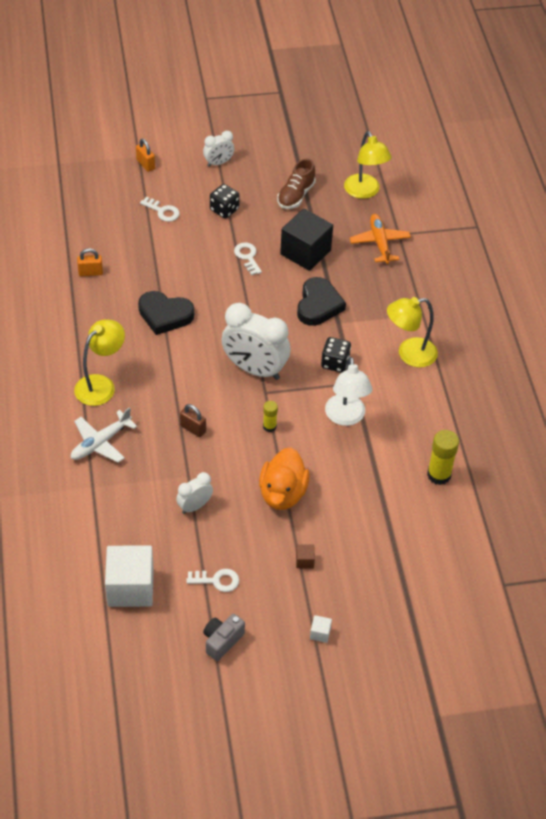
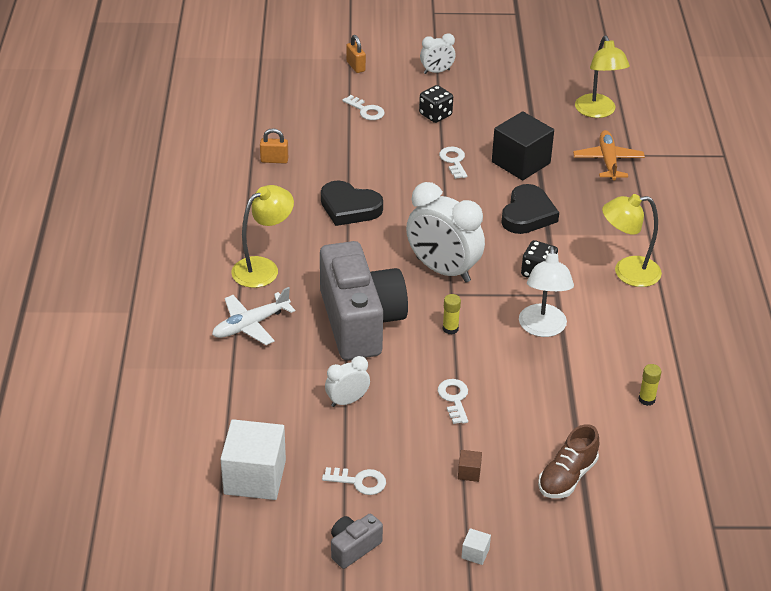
camera: 10 degrees right, 10 degrees down
brown padlock [180,404,206,437] -> grey camera [320,241,408,360]
orange duck [259,448,310,510] -> white key [438,379,468,424]
brown shoe [277,158,316,209] -> brown shoe moved to [538,424,599,498]
yellow glue stick [427,430,459,485] -> yellow glue stick [638,364,662,406], size x0.58

